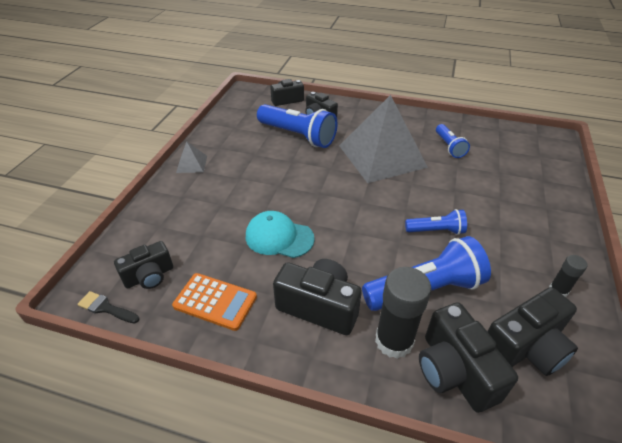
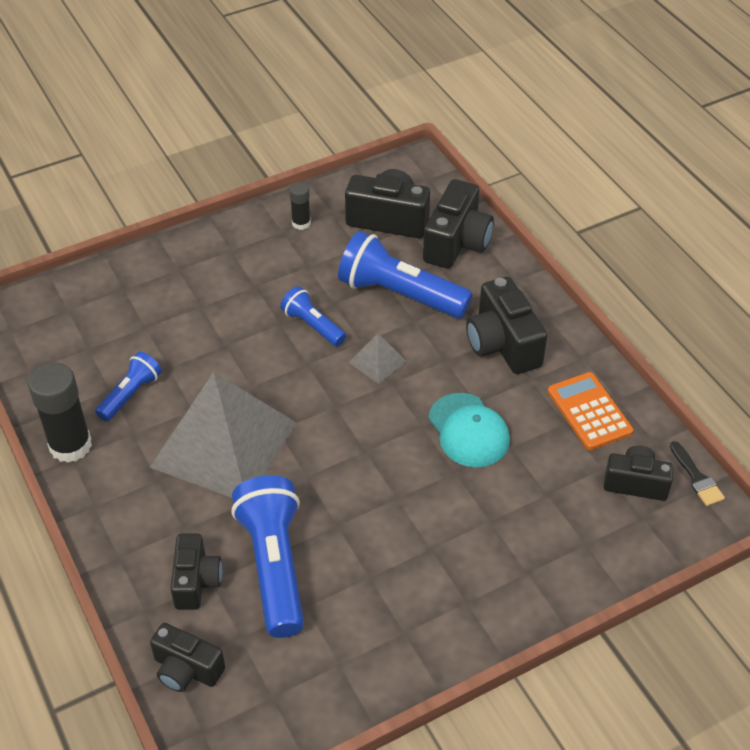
camera: 135 degrees left, 5 degrees up
grey pyramid [176,141,207,173] -> grey pyramid moved to [349,333,406,384]
black glue stick [375,267,431,359] -> black glue stick moved to [28,362,92,463]

